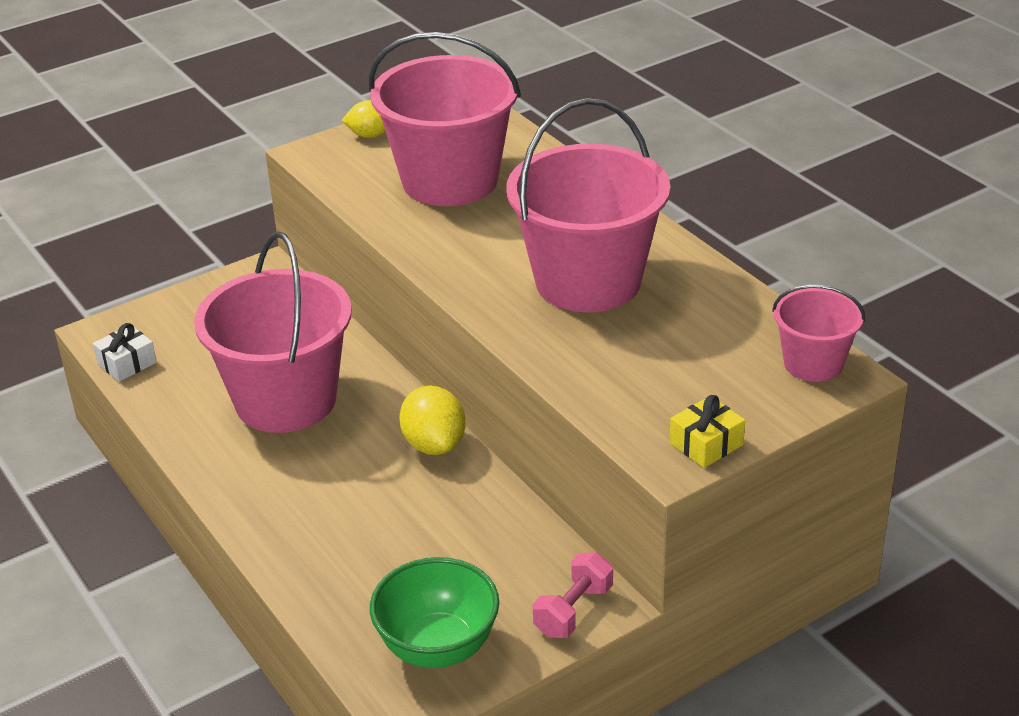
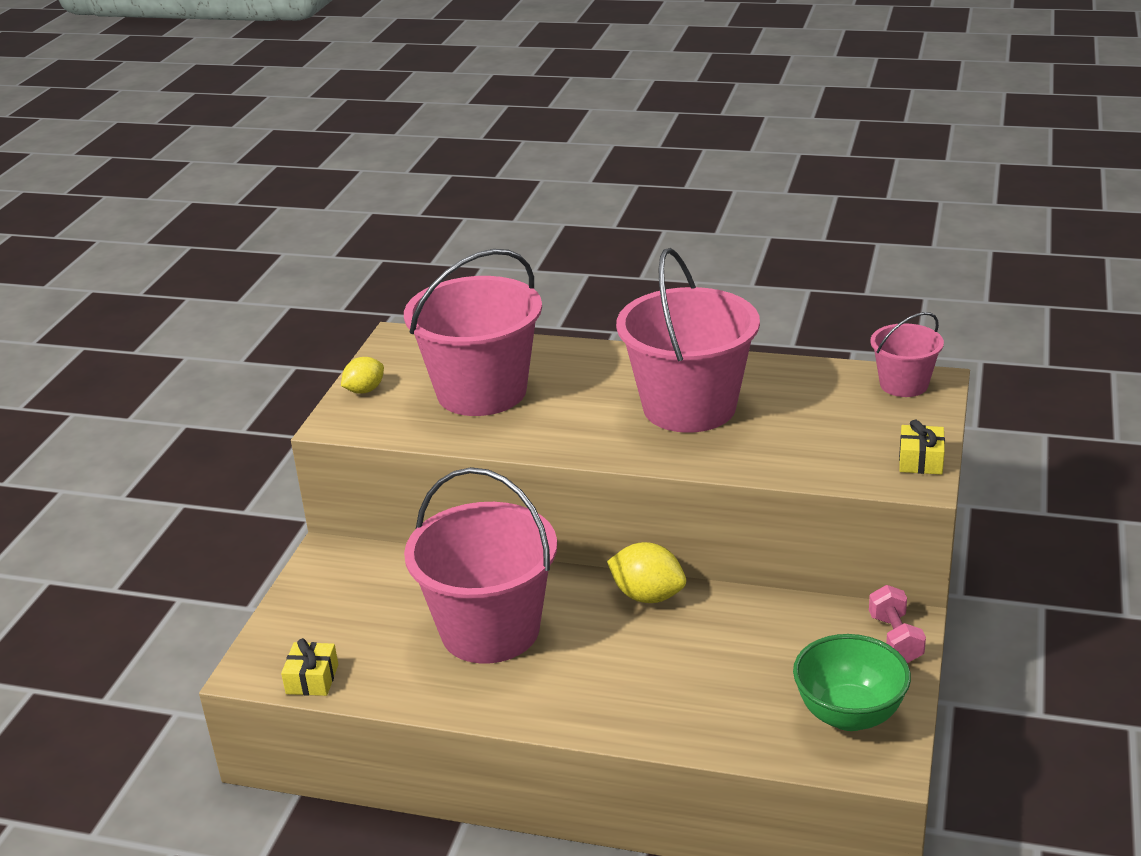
camera: 40 degrees left, 5 degrees down
white gift [93,323,157,382] -> yellow gift [281,638,338,696]

